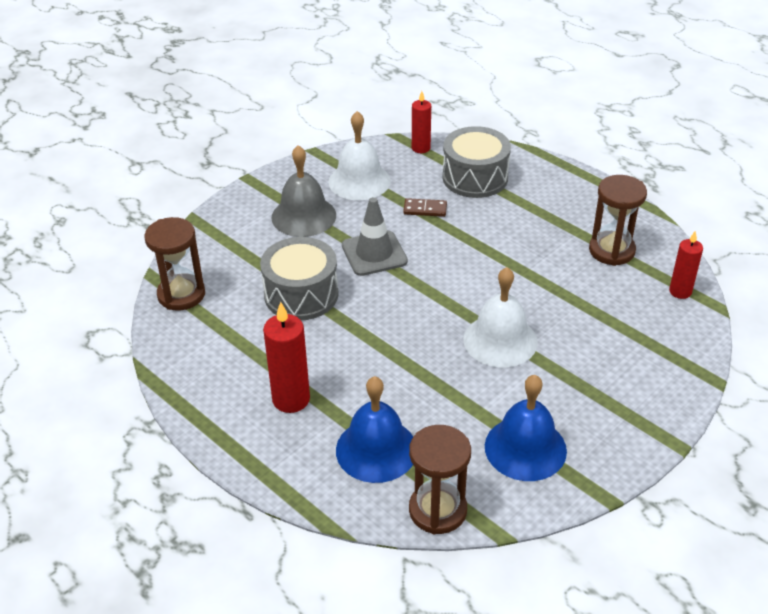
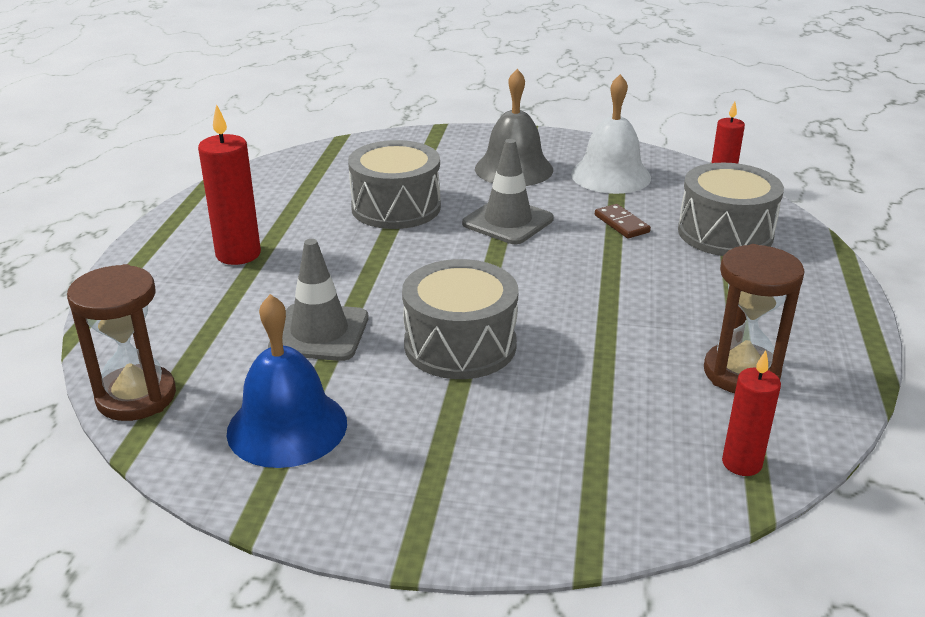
camera: 55 degrees right, 10 degrees down
brown hourglass [144,217,205,311] -> none
blue bell [336,376,413,483] -> none
white bell [463,267,538,367] -> grey drum [402,259,518,379]
none -> grey traffic cone [268,239,368,361]

